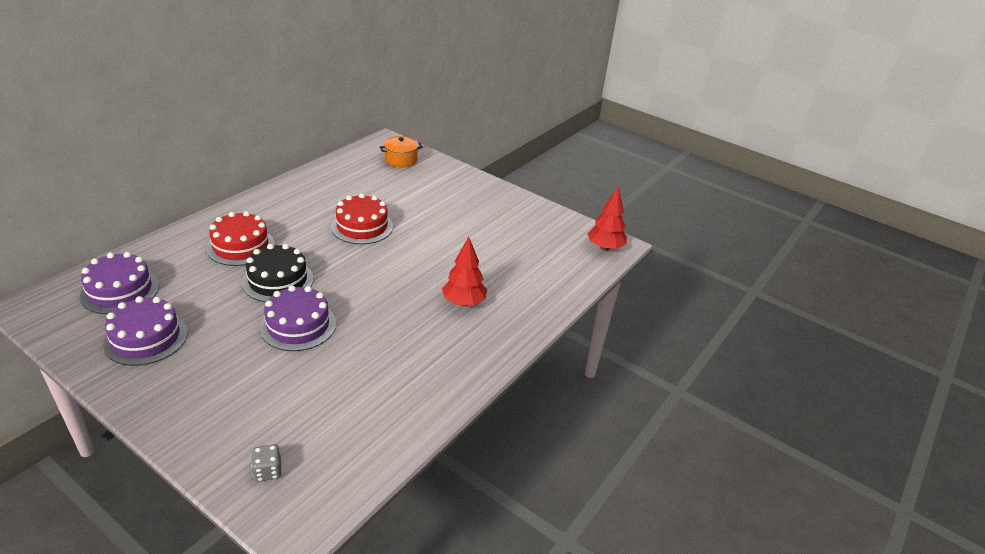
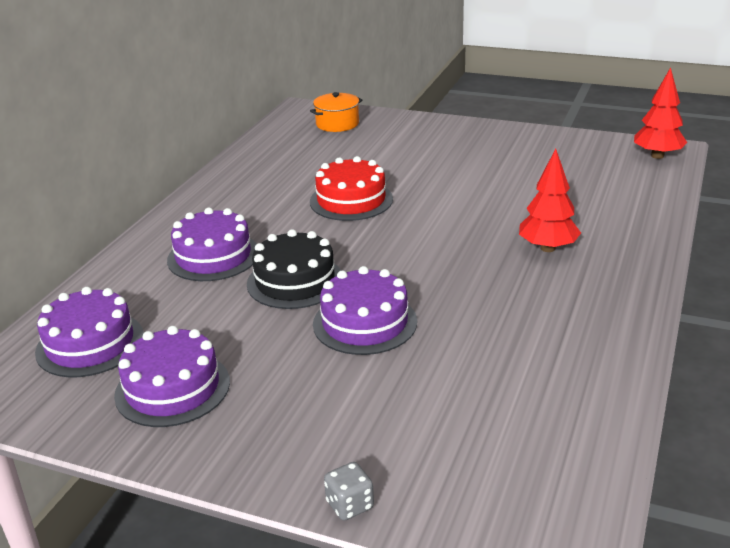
camera: 10 degrees left, 5 degrees down
red cake [206,211,275,266] -> purple cake [167,208,257,281]
grey dice [251,444,282,482] -> grey dice moved to [324,462,374,521]

